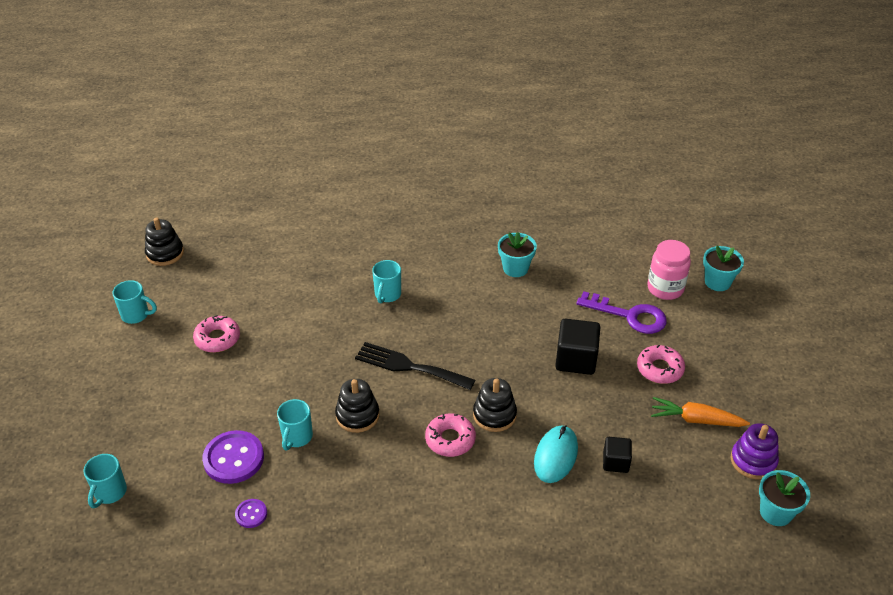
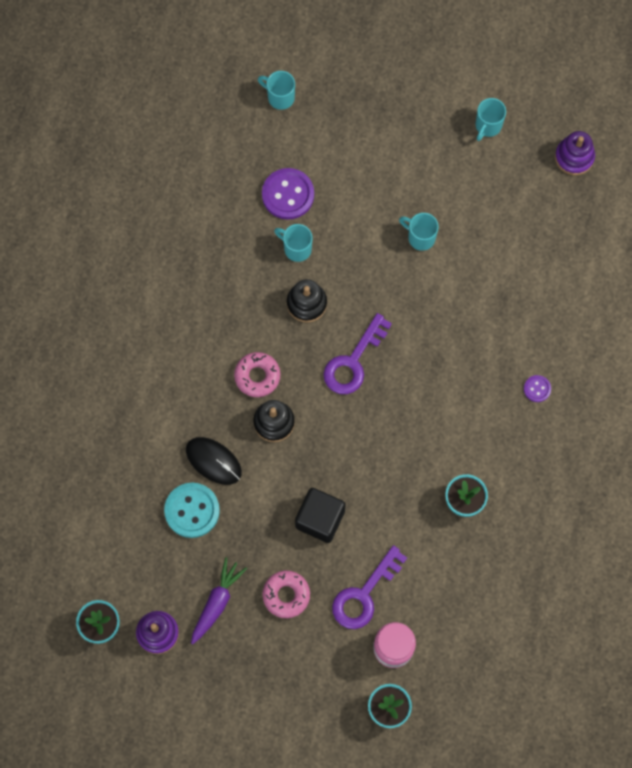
camera: 105 degrees right, 30 degrees up
black stacking toy [145,217,184,266] -> purple stacking toy [555,131,595,175]
pink donut [193,315,240,353] -> none
purple button [235,499,267,528] -> purple button moved to [524,375,551,402]
black fork [355,342,475,390] -> purple key [323,313,392,394]
turquoise mug [372,260,401,303] -> turquoise mug moved to [399,213,439,251]
turquoise mouse [534,425,578,483] -> black mouse [186,437,242,485]
black cube [603,437,632,473] -> turquoise button [164,483,220,538]
orange carrot [651,397,750,427] -> purple carrot [191,557,247,644]

